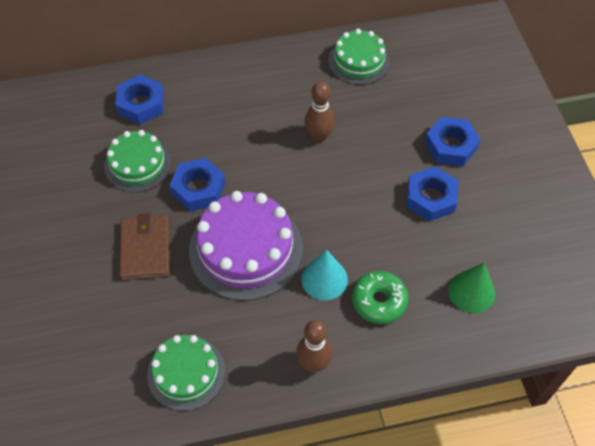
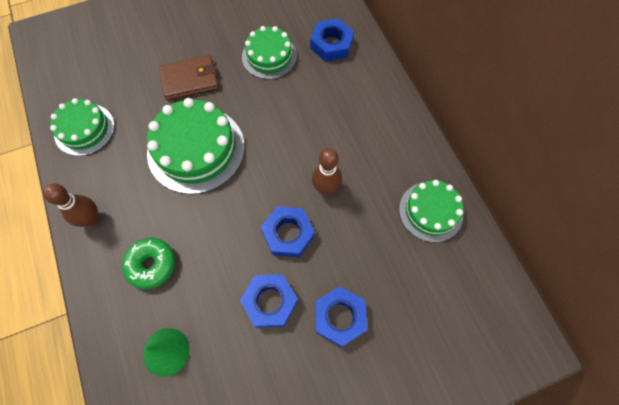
camera: 80 degrees right, 10 degrees up
blue nut [170,158,225,211] -> blue nut moved to [261,207,315,258]
purple cake [189,191,303,301] -> green cake [147,98,245,194]
turquoise cone [301,250,348,300] -> none

